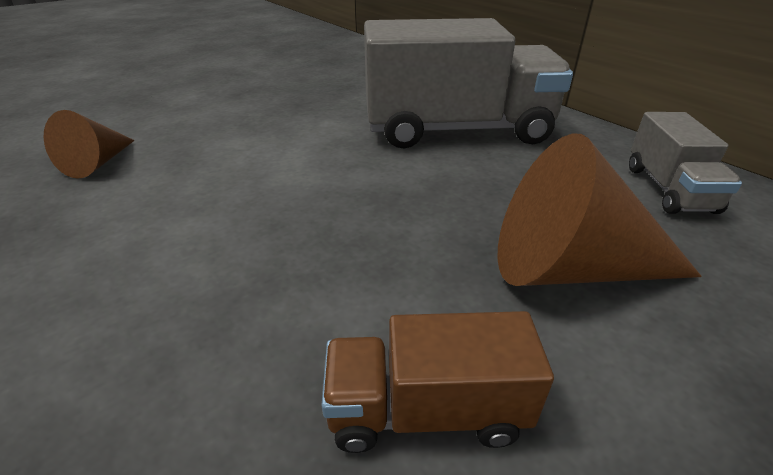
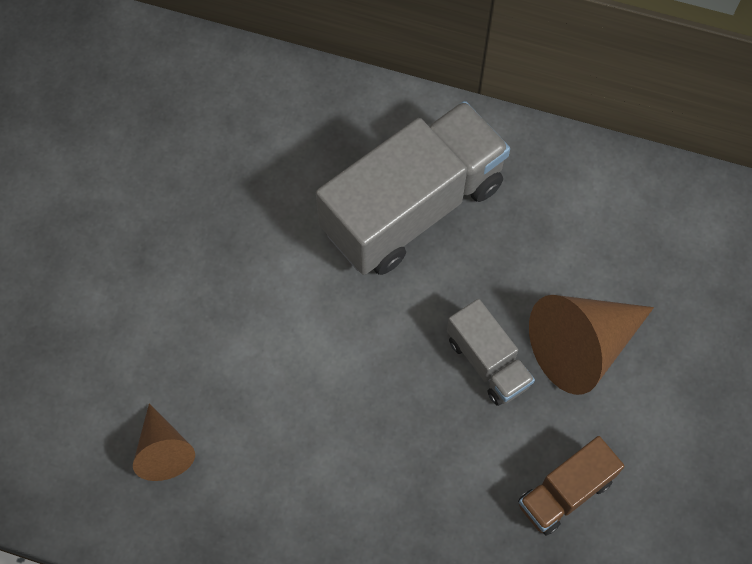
camera: 35 degrees left, 30 degrees up
grey truck [629,112,742,214] -> grey truck moved to [447,299,535,406]

